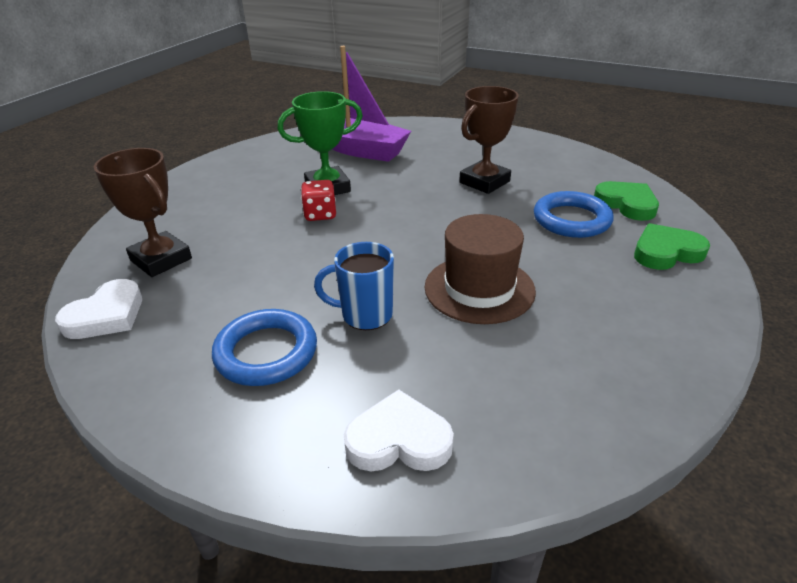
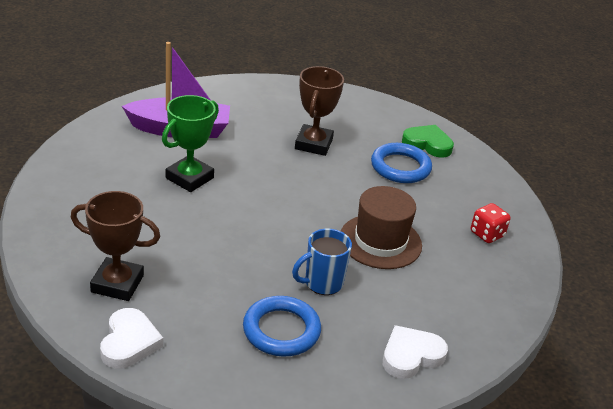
camera: 35 degrees left, 0 degrees up
red dice [301,180,336,221] -> red dice moved to [471,203,511,243]
green heart [634,223,710,270] -> none

